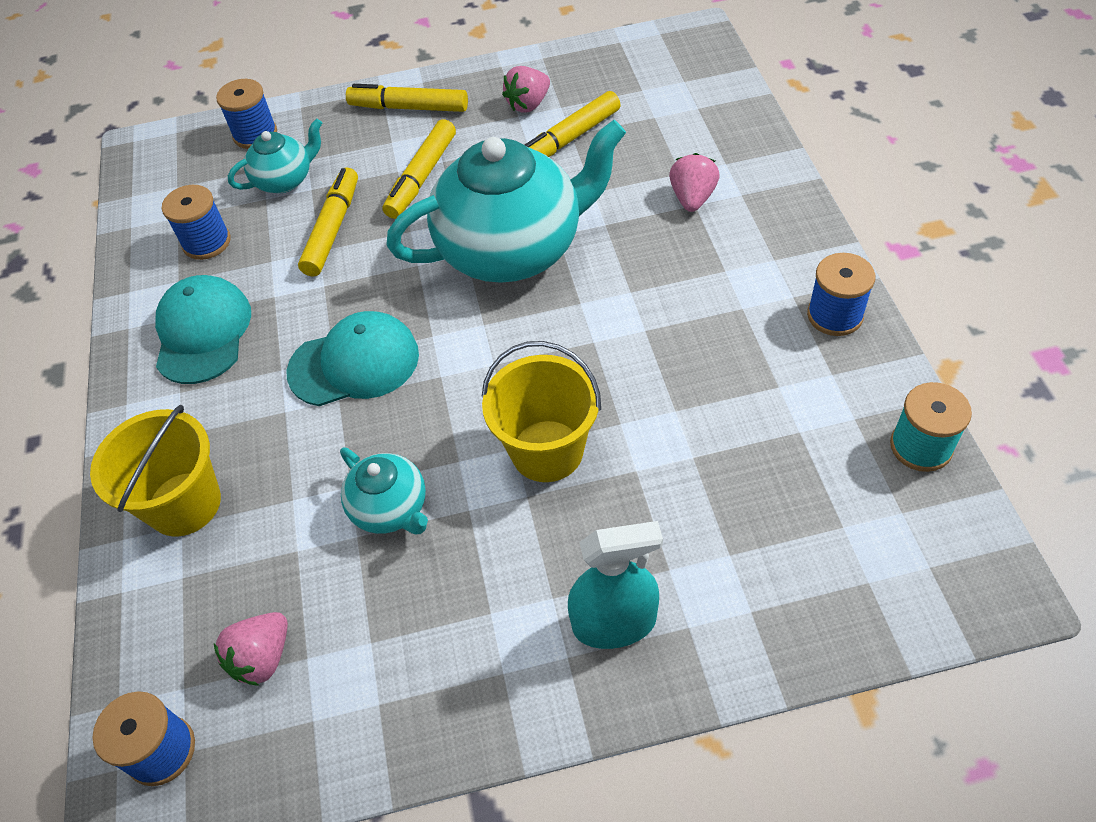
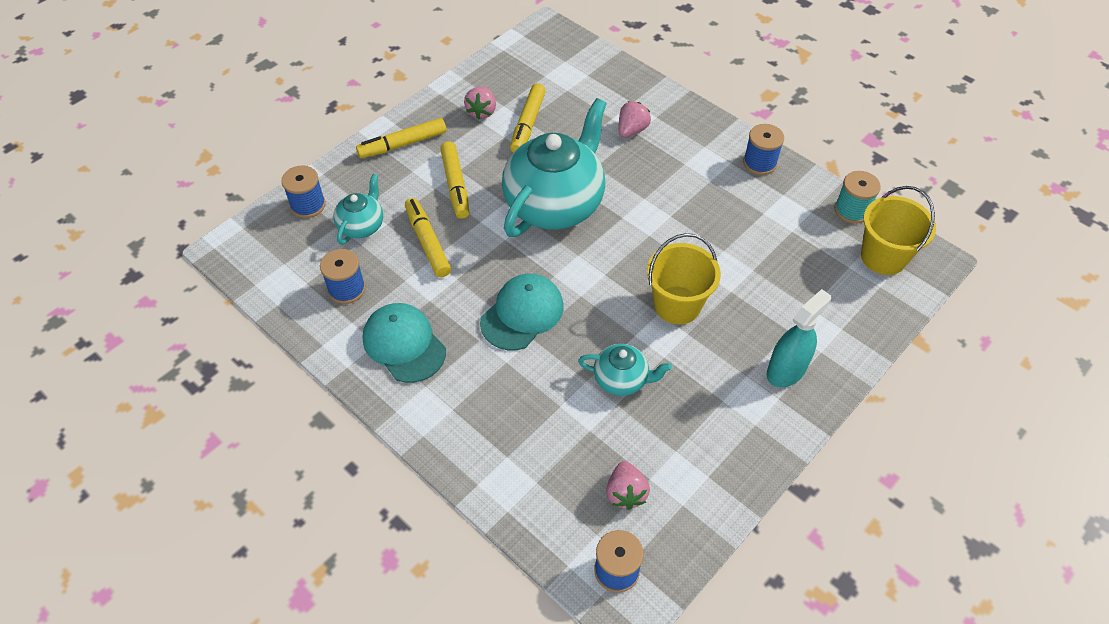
camera: 40 degrees left, 0 degrees up
yellow bucket [90,404,221,537] -> yellow bucket moved to [861,186,936,275]
pink strawberry [669,153,720,212] -> pink strawberry turned 60 degrees clockwise [619,101,651,138]

